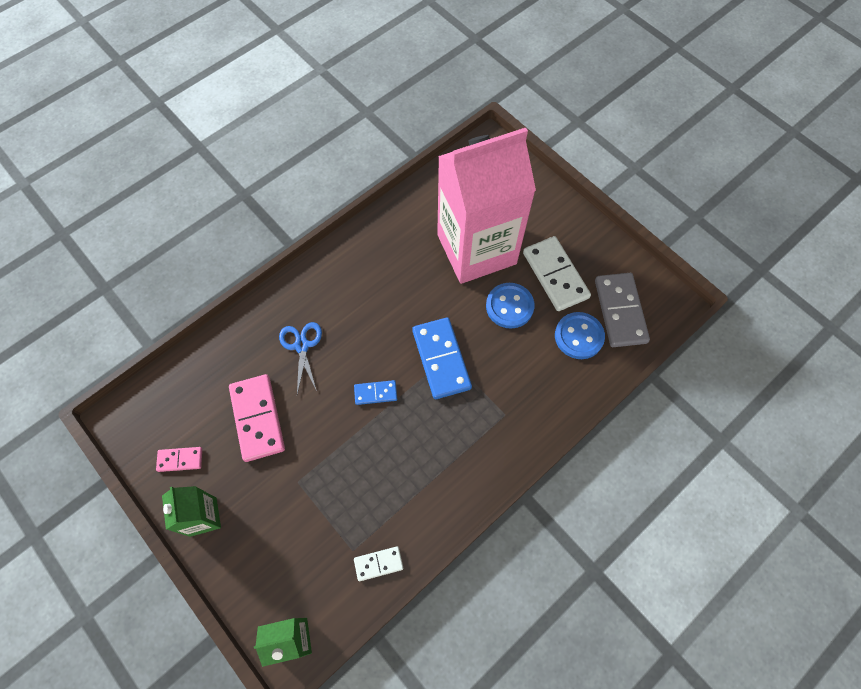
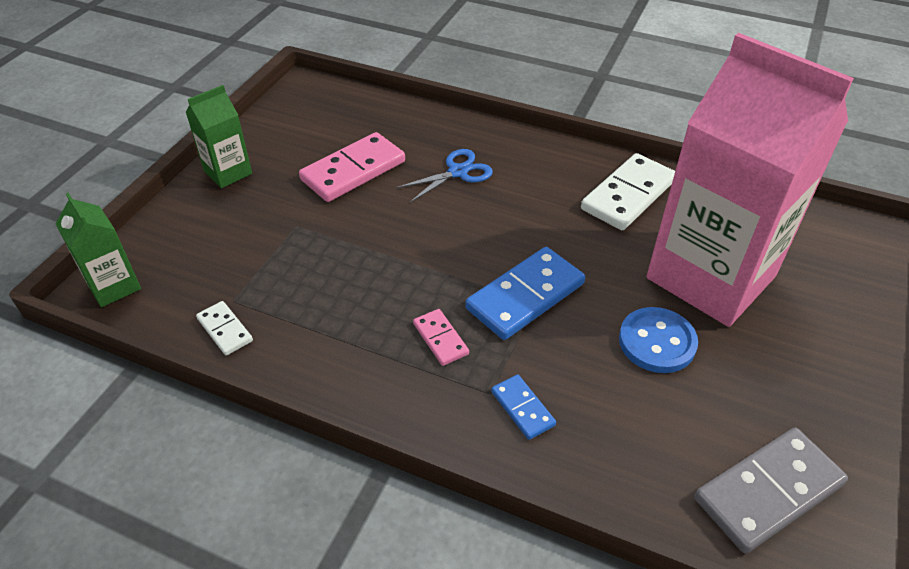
camera: 65 degrees right, 20 degrees down
pink domino [156,447,202,472] -> pink domino moved to [413,309,469,366]
blue domino [354,380,397,405] -> blue domino moved to [491,374,556,440]
white domino [523,236,591,311] -> white domino moved to [581,153,675,230]
blue button [555,312,605,359] -> none

